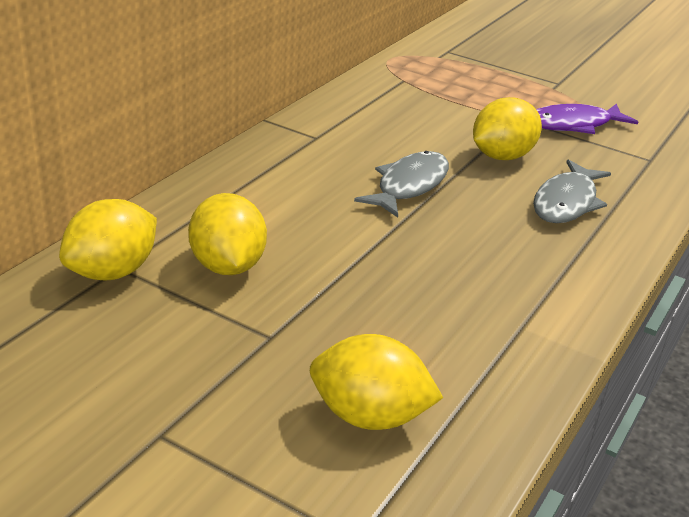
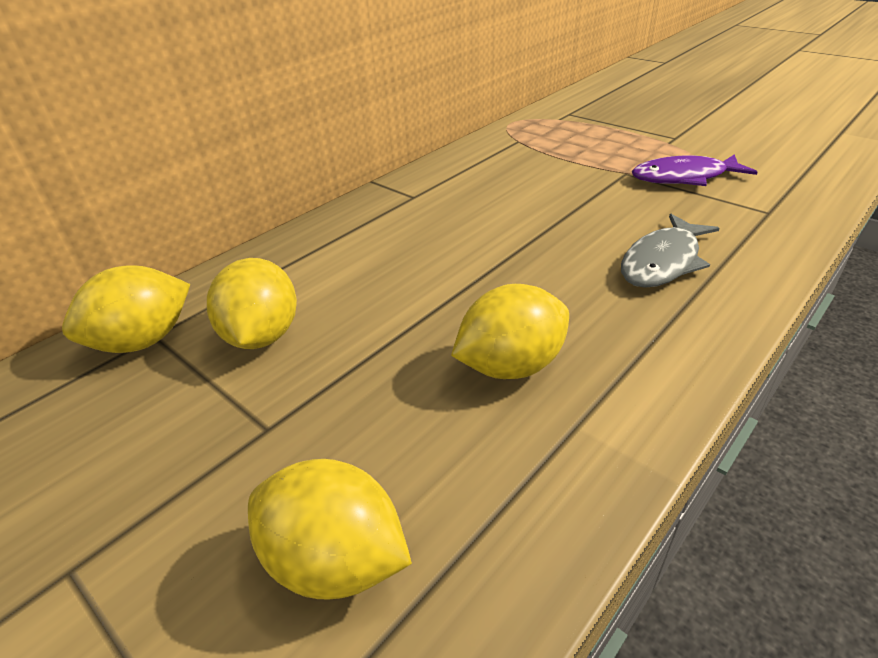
camera: 15 degrees right, 5 degrees up
grey fish [354,151,449,218] -> none
yellow lemon [473,97,542,160] -> yellow lemon moved to [451,284,569,379]

